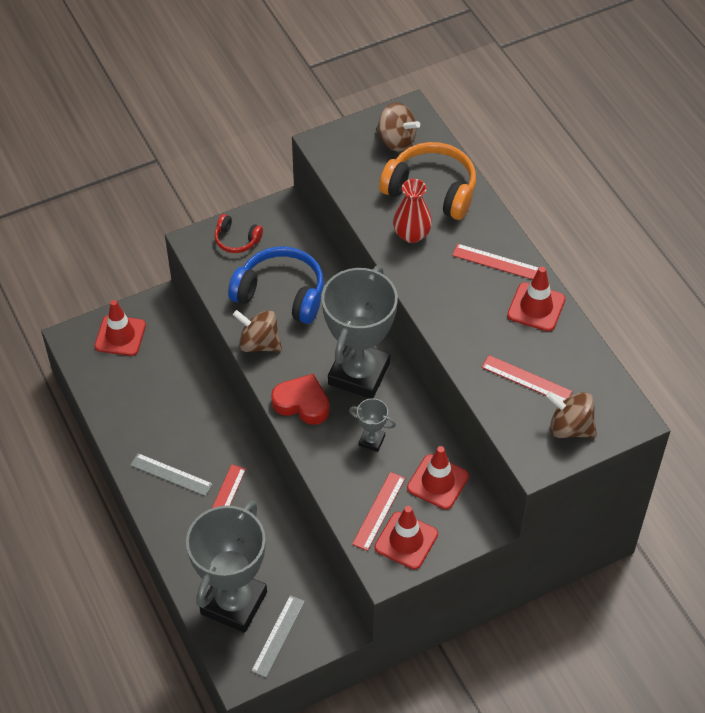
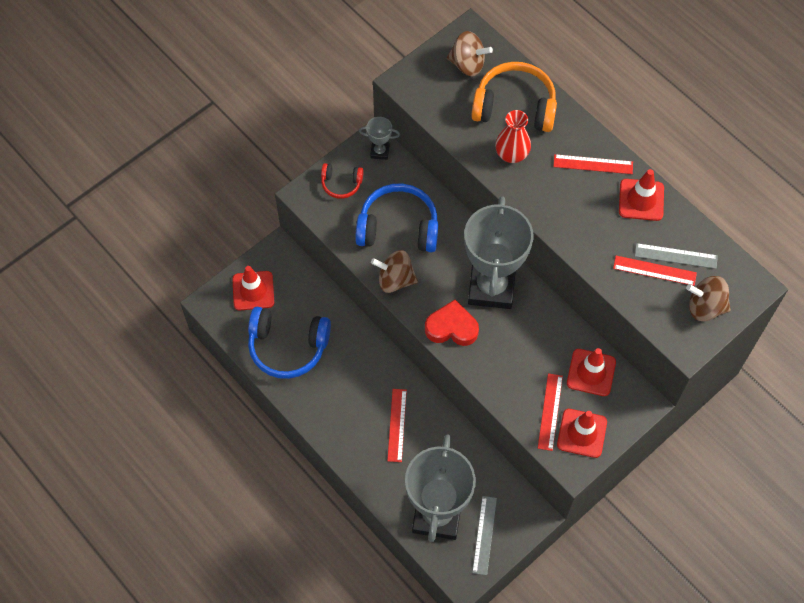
camera: 15 degrees left, 10 degrees up
grey ruler [130,453,213,496] -> grey ruler moved to [635,243,718,269]
grey trophy [349,398,396,452] -> grey trophy moved to [359,117,400,160]
none -> blue headphones [248,307,331,379]

